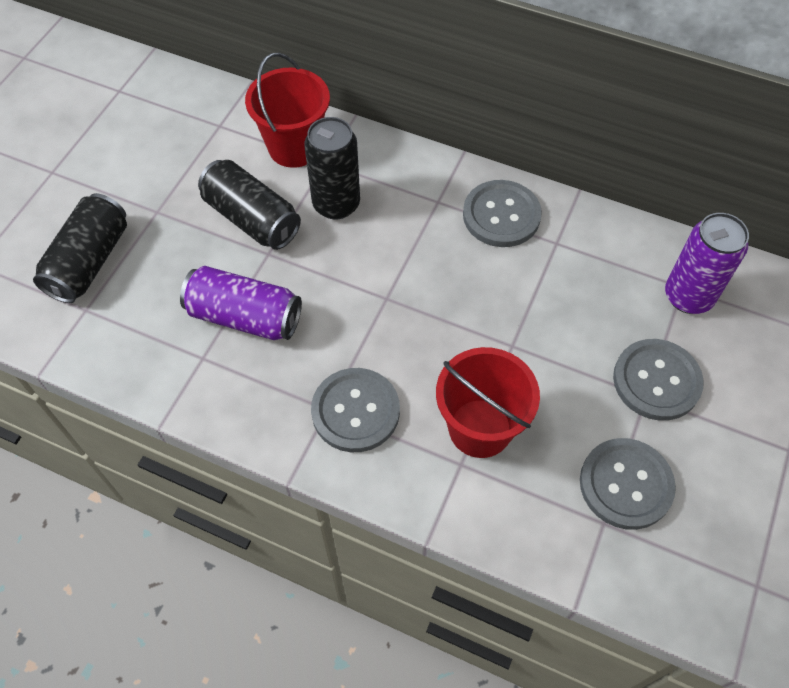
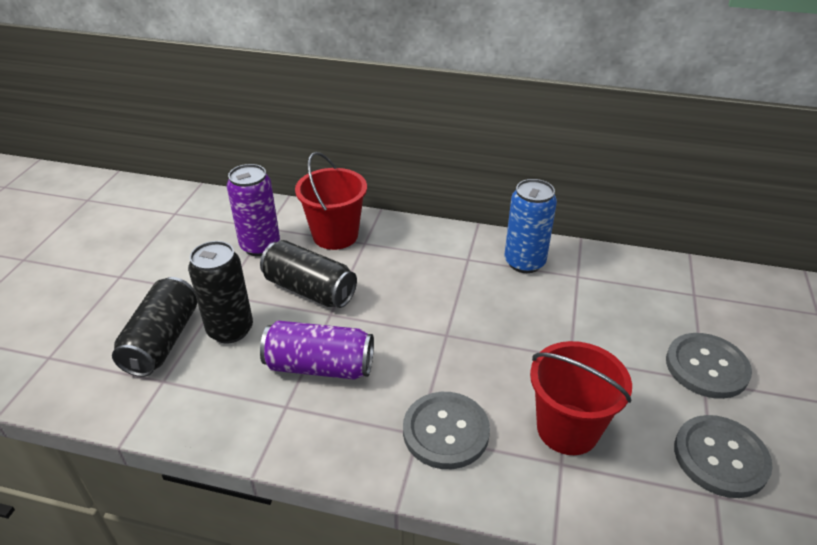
camera: 10 degrees left, 20 degrees down
black can [304,117,360,220] -> black can moved to [188,241,253,343]
grey button [463,180,542,247] -> blue can [505,179,557,273]
purple can [665,213,749,314] -> purple can moved to [227,164,280,256]

